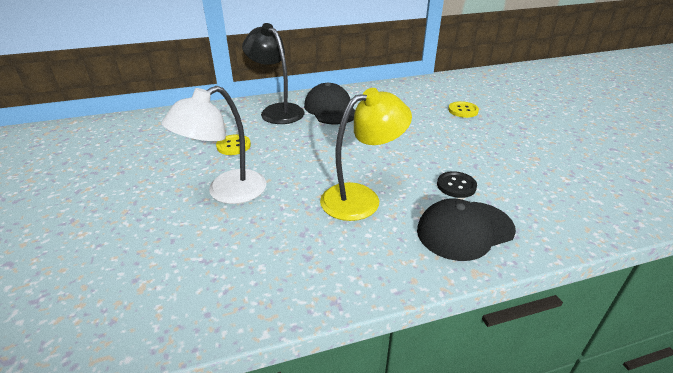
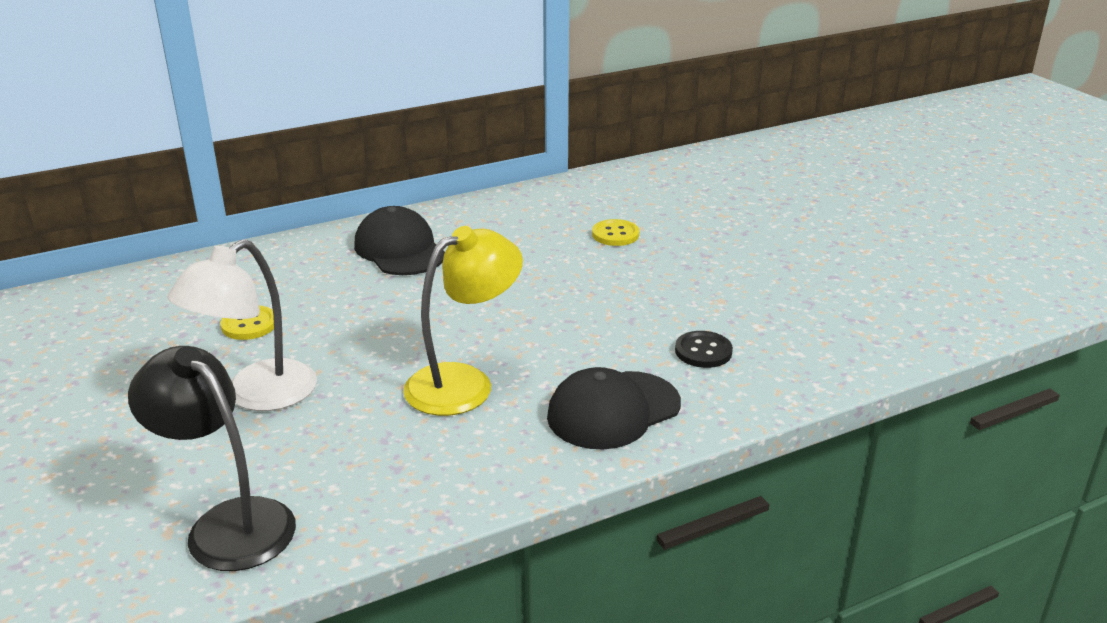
camera: 10 degrees left, 5 degrees down
black lamp [242,23,304,124] -> black lamp moved to [128,346,296,571]
black button [437,171,477,198] -> black button moved to [675,331,733,368]

